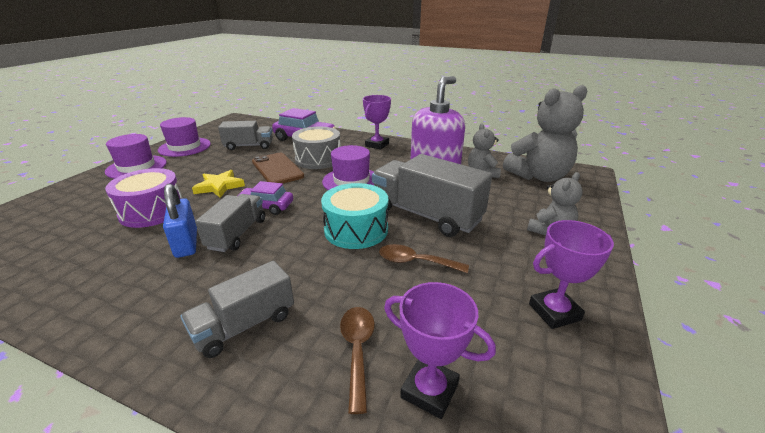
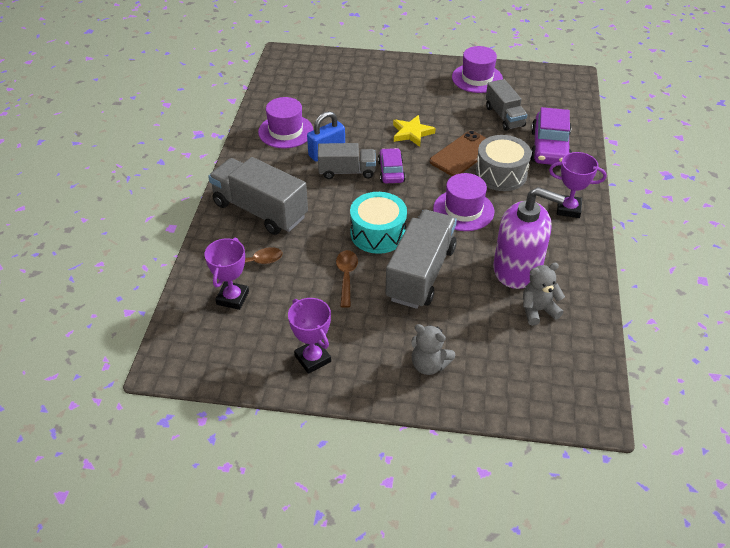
camera: 75 degrees right, 15 degrees up
purple hat [105,134,167,179] -> purple hat moved to [258,97,313,148]
purple drum [105,168,183,228] -> none
grey truck [180,261,294,358] -> grey truck [208,157,308,235], size x1.64
grey teddy bear [503,85,587,182] -> none

